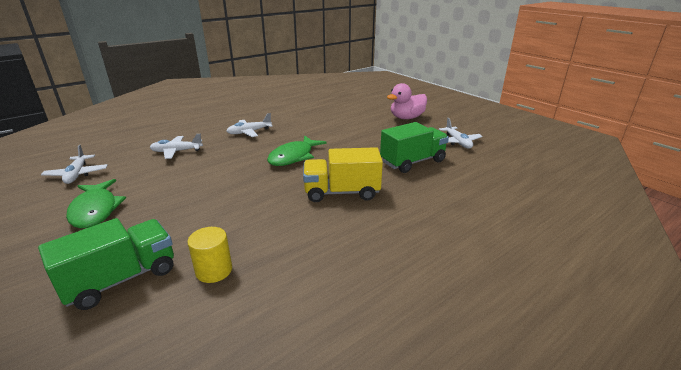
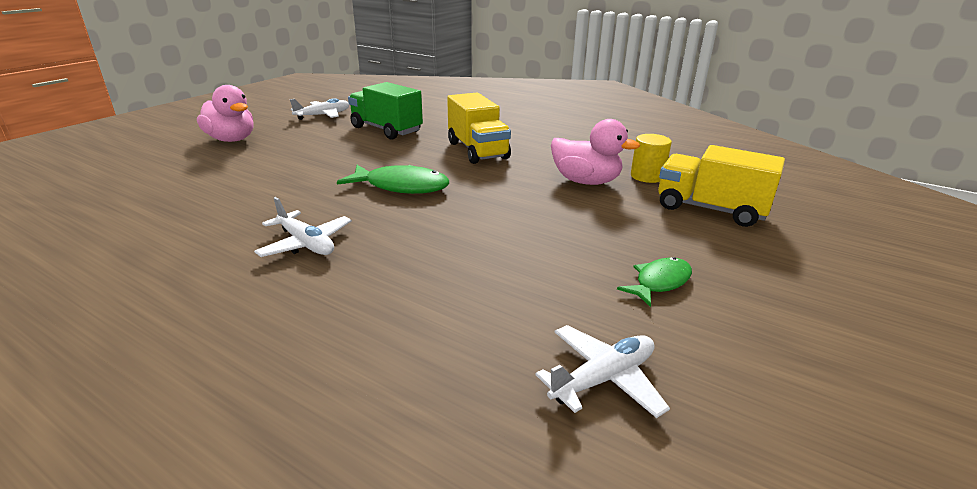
camera: 110 degrees left, 0 degrees up
green truck [38,218,174,310] -> yellow truck [658,145,785,227]
green fish [66,179,126,228] -> green fish [617,257,692,307], size x0.62
white plane [150,134,203,159] -> none
none -> pink duck [551,119,640,185]

